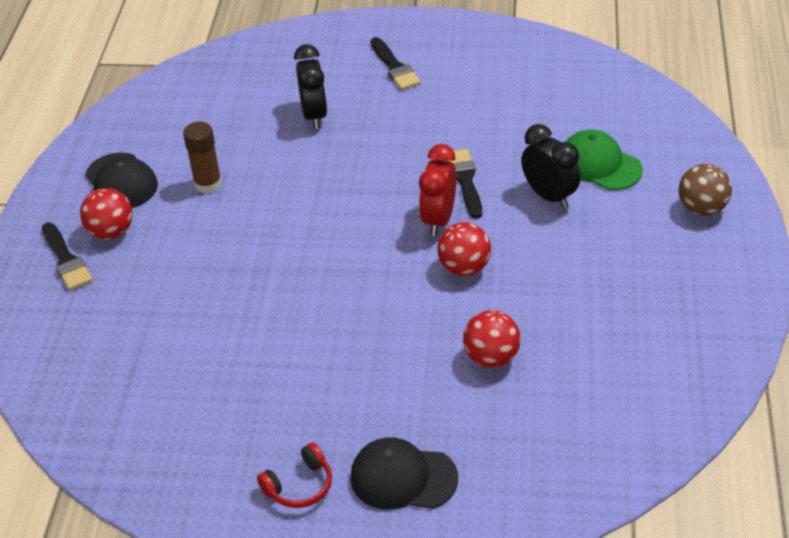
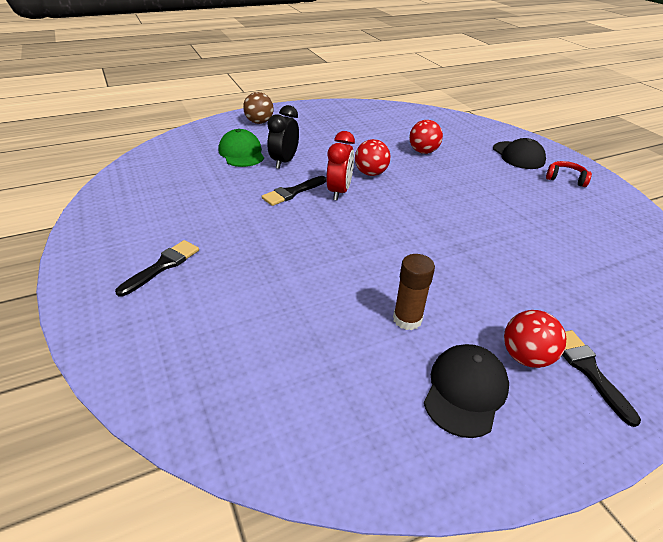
camera: 125 degrees left, 5 degrees down
black brush [42,222,93,290] -> black brush turned 45 degrees counterclockwise [562,330,641,427]
black clock [294,44,328,129] -> none
red clock [419,144,456,236] -> red clock turned 60 degrees counterclockwise [326,131,355,201]
green cap [565,130,643,190] -> green cap turned 150 degrees clockwise [218,129,264,167]

